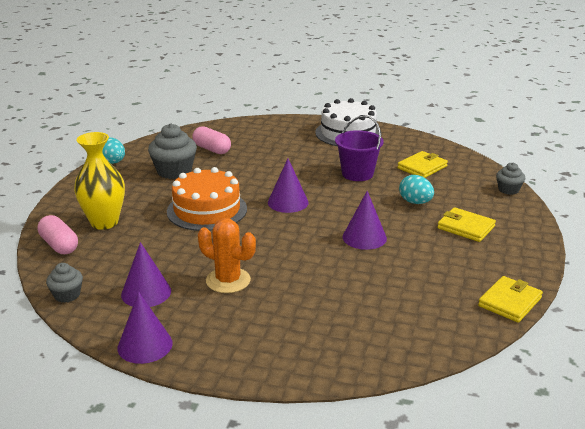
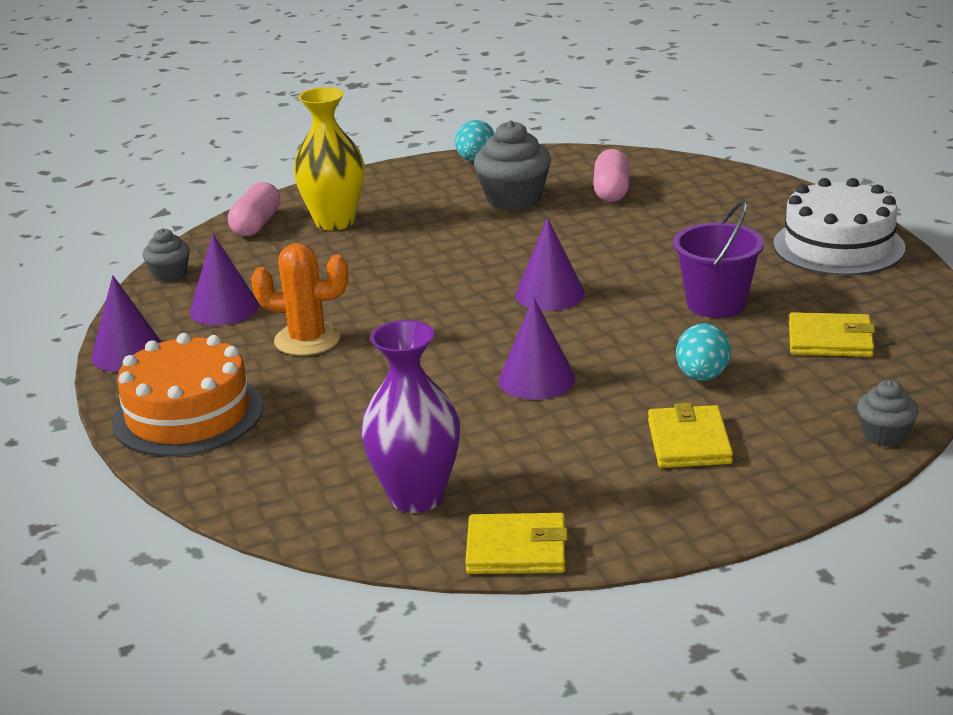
camera: 55 degrees right, 0 degrees up
orange cake [167,167,247,231] -> orange cake moved to [112,333,263,457]
orange cactus [198,218,256,293] -> orange cactus turned 75 degrees counterclockwise [251,243,348,356]
none -> purple vase [361,320,460,513]

